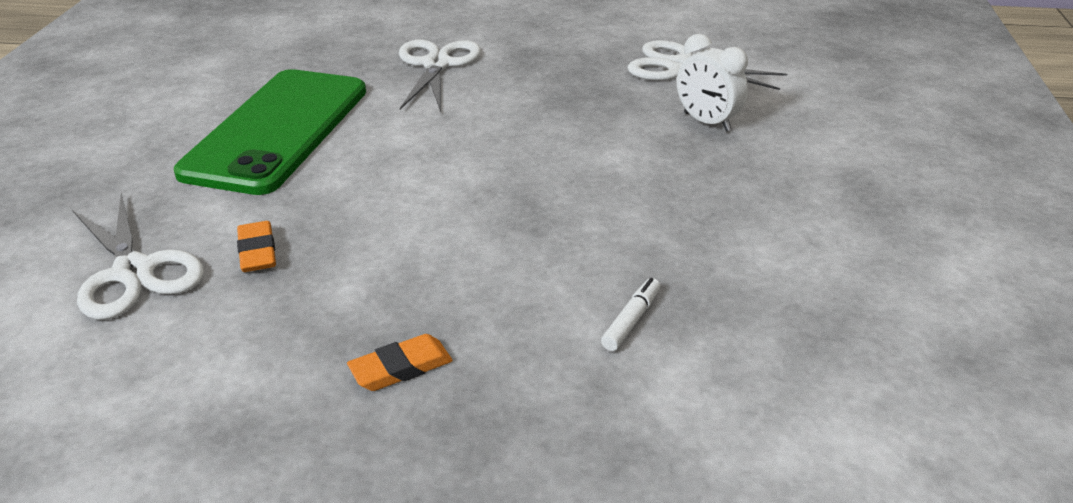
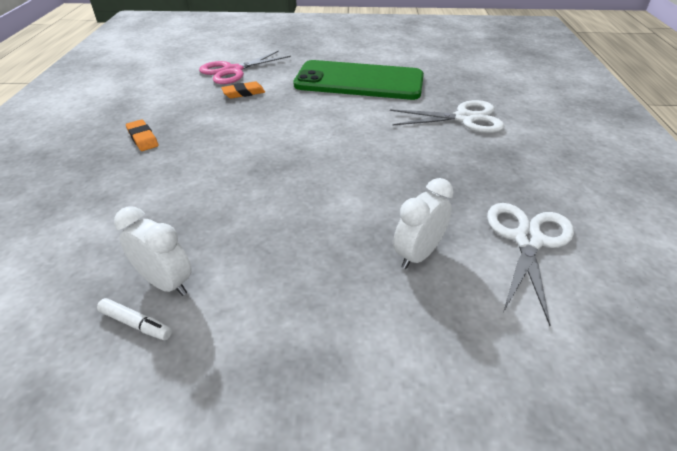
camera: 85 degrees right, 5 degrees up
white scissors [72,193,204,320] -> pink scissors [199,50,291,84]
white marker [601,278,660,351] -> white marker moved to [97,298,172,340]
none -> white clock [114,207,192,296]

